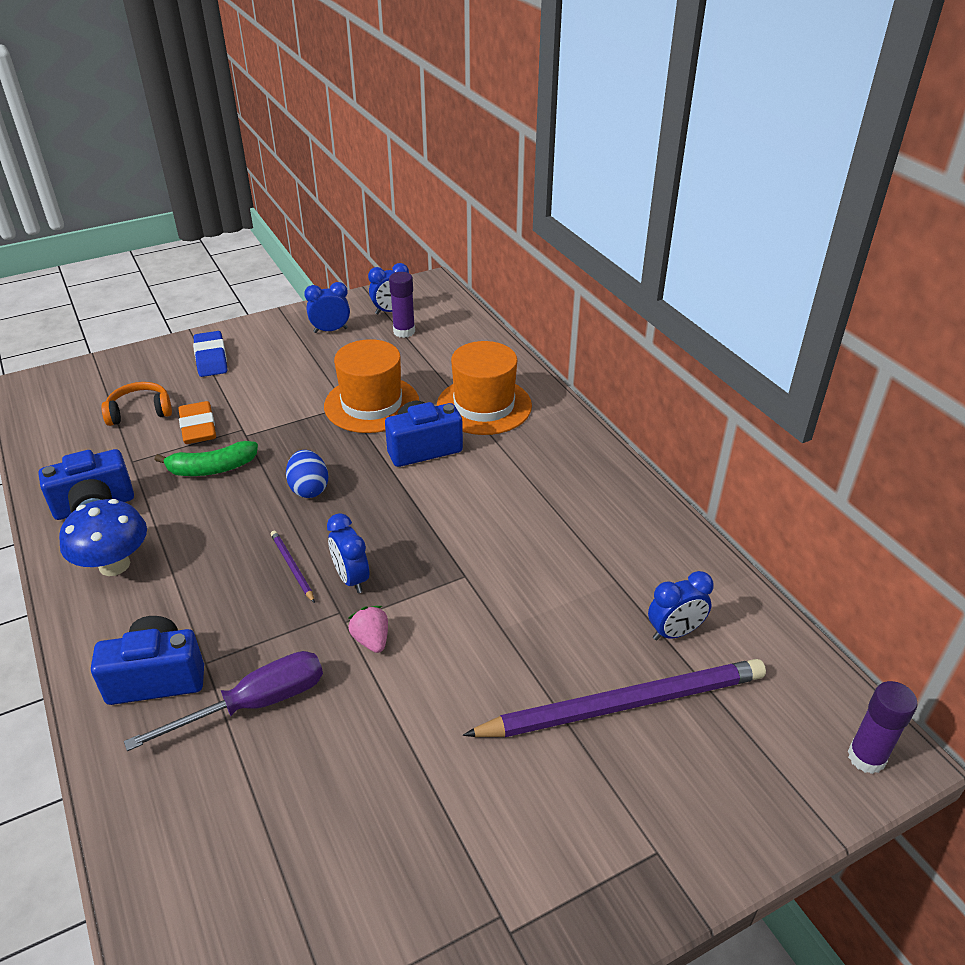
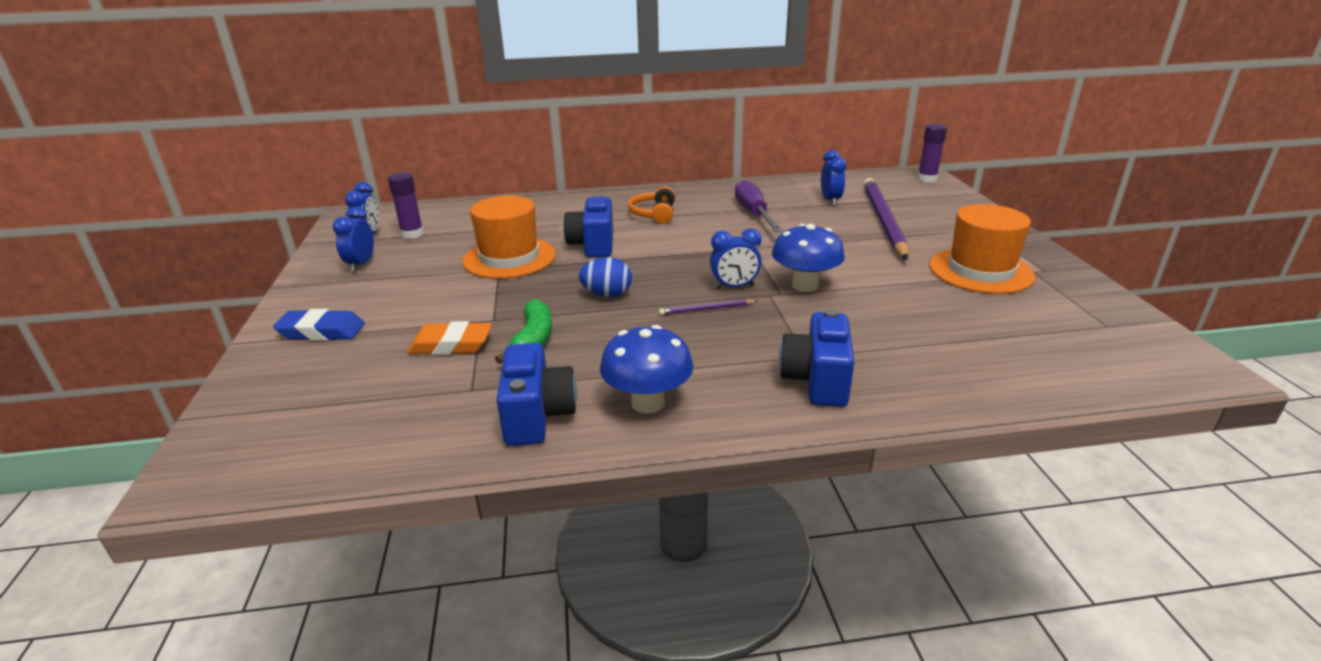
camera: 70 degrees left, 10 degrees down
orange headphones [101,382,172,426] -> orange headphones moved to [628,187,675,224]
purple screwdriver [124,651,323,751] -> purple screwdriver moved to [735,180,783,232]
pink strawberry [348,606,388,653] -> blue mushroom [772,224,845,292]
orange hat [437,341,532,435] -> orange hat moved to [929,204,1035,294]

